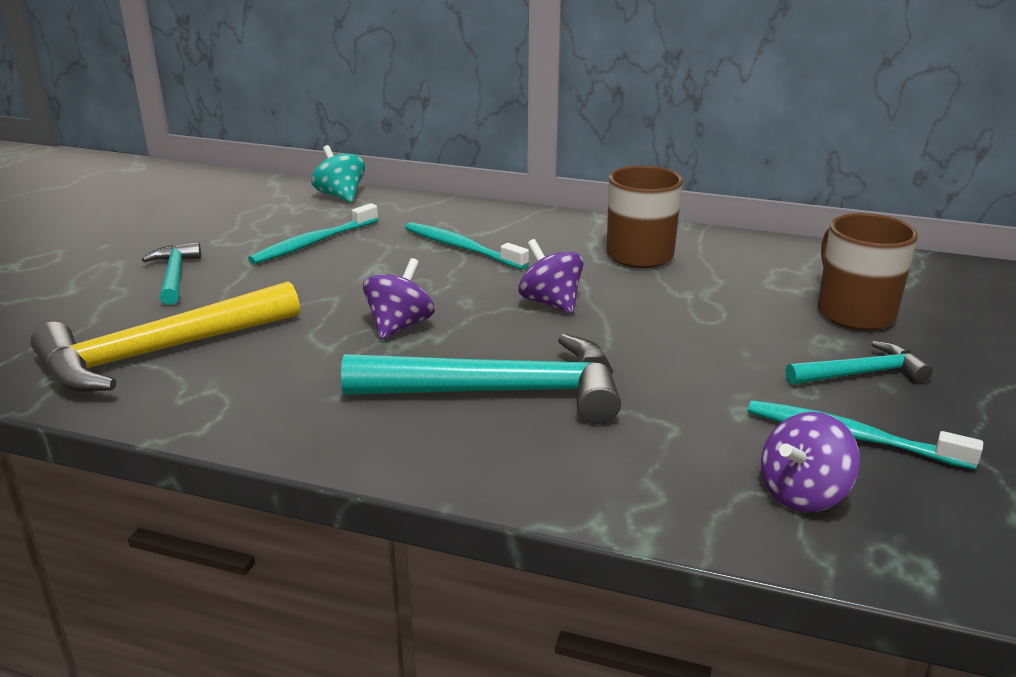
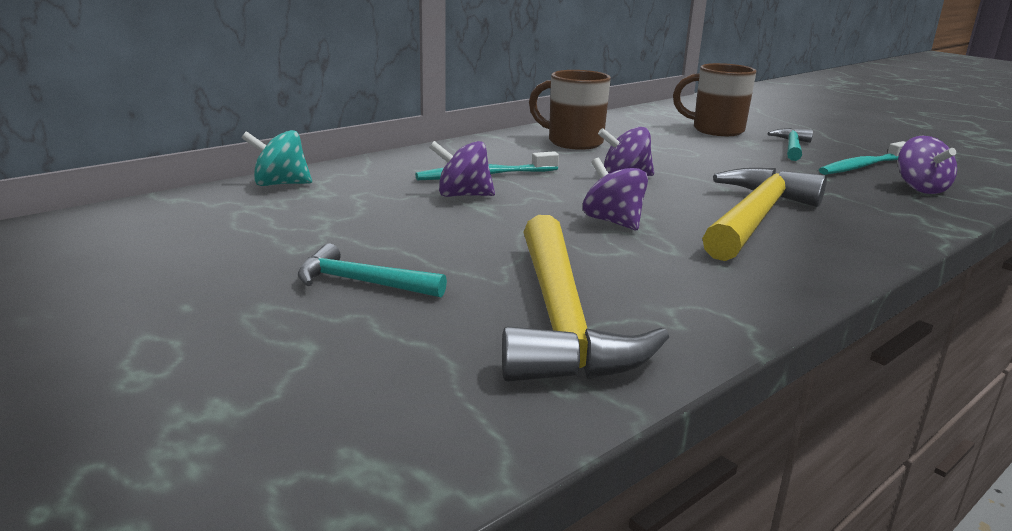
camera: 60 degrees left, 5 degrees down
turquoise toothbrush [248,203,379,264] -> none
turquoise hammer [341,334,621,424] -> yellow hammer [702,168,827,261]
none -> purple spinning top [429,141,495,197]

